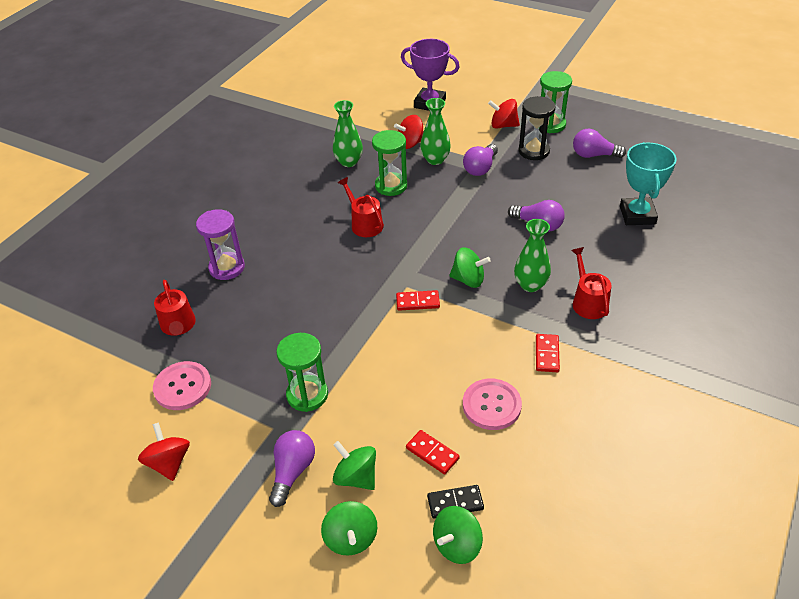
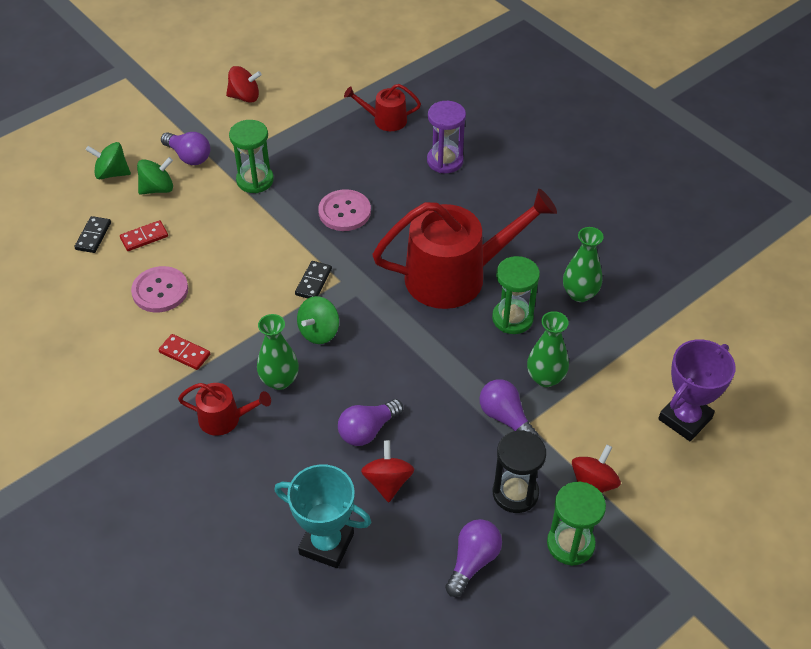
camera: 110 degrees right, 5 degrees up
pink button [153,361,211,410] -> pink button moved to [318,189,371,231]
red watering can [338,177,384,237] -> red watering can [372,189,557,309], size x2.13
red spinning top [394,115,424,149] -> red spinning top moved to [361,440,414,502]
red domino [396,290,440,311] -> black domino [295,261,332,299]
green spinning top [433,506,483,564] -> none

